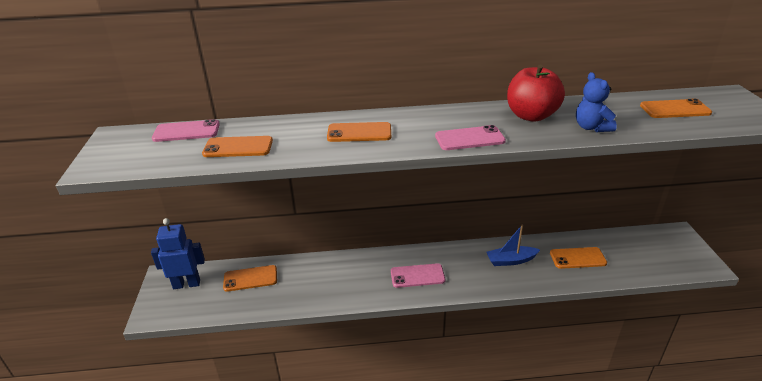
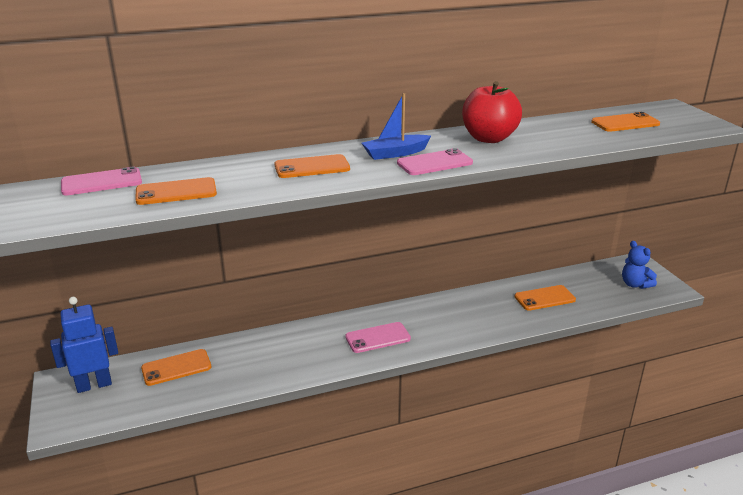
camera: 15 degrees left, 5 degrees down
blue boat [486,224,540,266] -> blue boat moved to [362,93,431,160]
blue teddy bear [576,72,617,132] -> blue teddy bear moved to [622,241,657,289]

